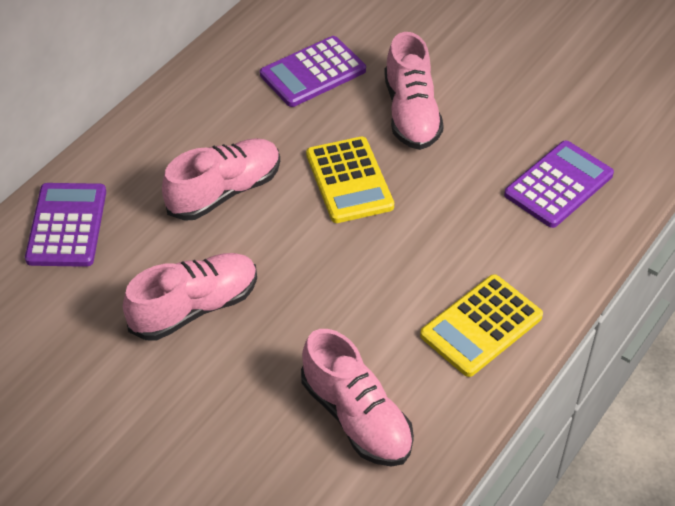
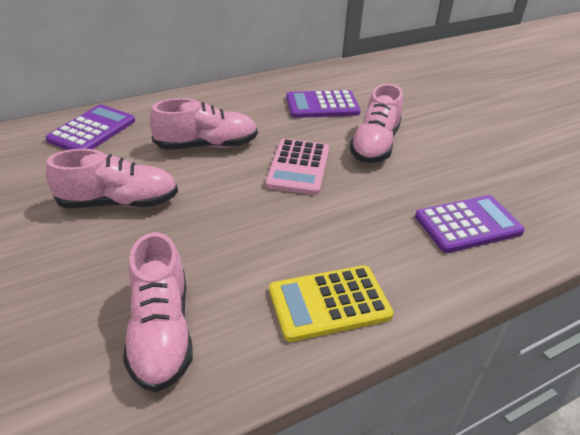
camera: 25 degrees right, 10 degrees down
yellow calculator [306,137,394,223] -> pink calculator [265,138,329,195]

